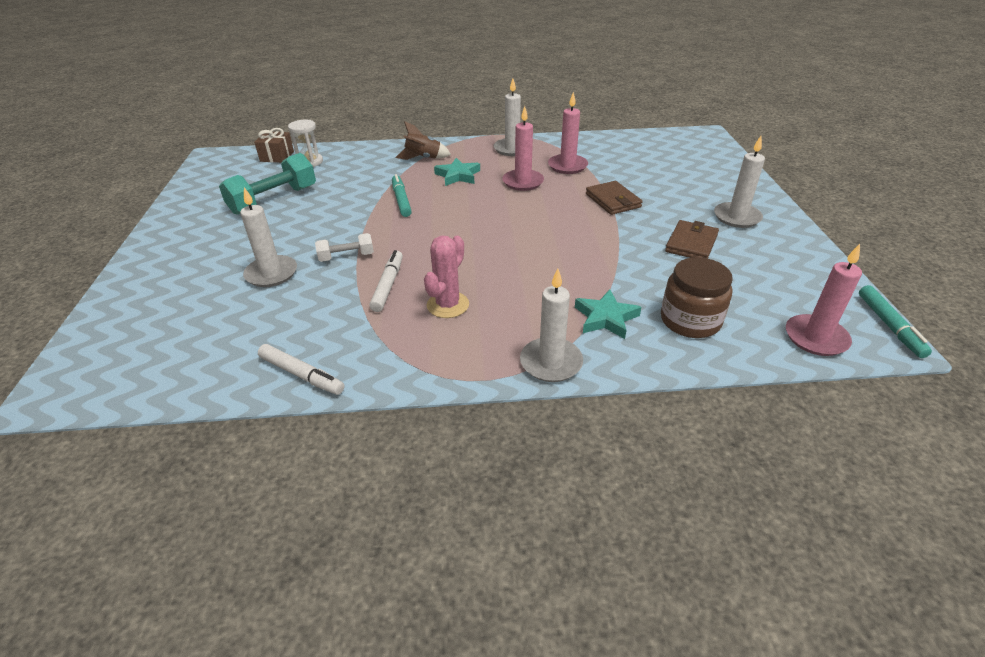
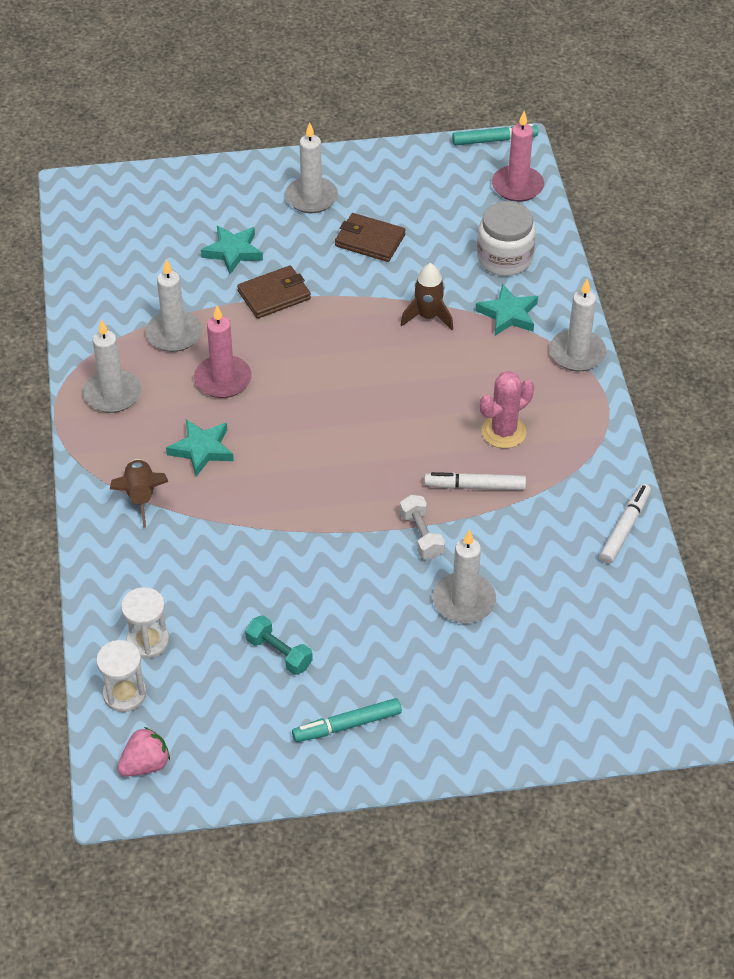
camera: 95 degrees left, 10 degrees up
turquoise dumbbell [219,153,316,215] -> turquoise dumbbell [245,615,313,675], size x0.54
brown gift [254,128,294,163] -> white hourglass [96,640,146,712]
turquoise marker [392,174,412,217] -> turquoise marker moved to [292,698,402,742]
pink cactus [424,236,469,318] -> pink cactus turned 60 degrees counterclockwise [480,371,534,448]
pink candle [548,92,588,174] -> white candle [146,259,202,352]
brown jar [661,257,733,338] -> white jar [477,201,535,276]
none -> pink strawberry [117,727,170,777]
none -> turquoise star [201,226,263,274]
none -> brown rocket [401,263,453,330]

